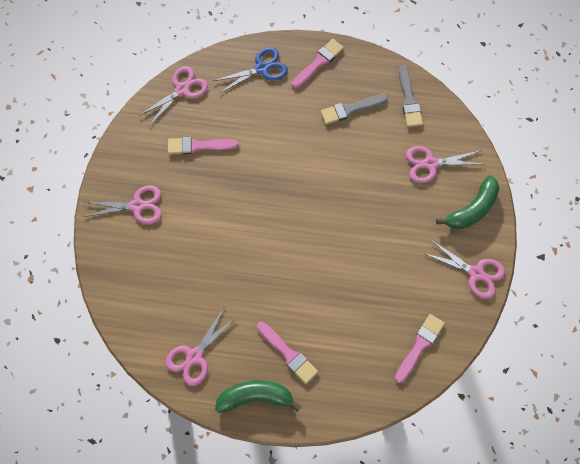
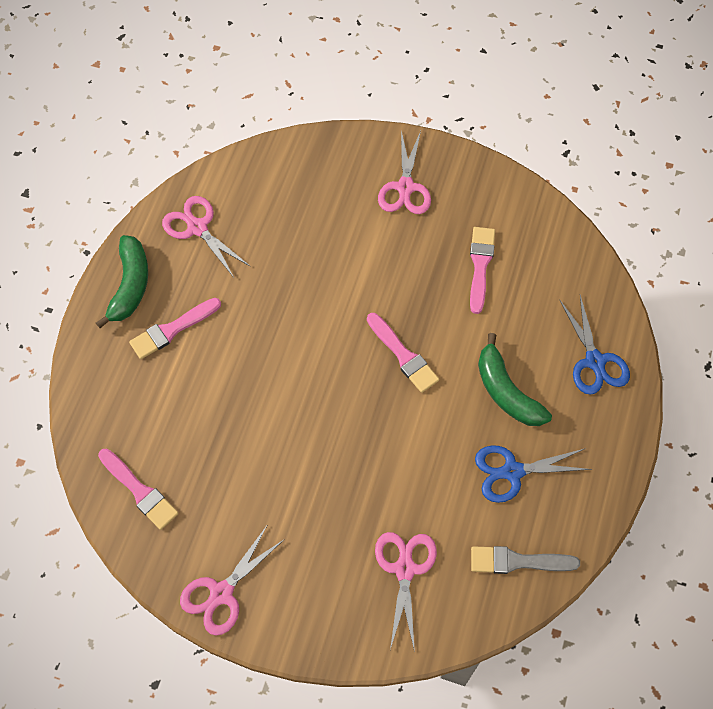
camera: 100 degrees right, 5 degrees down
pink scissors [139,66,208,126] -> none
pink brush [292,39,344,88] -> pink brush moved to [367,313,439,393]
grey brush [320,94,388,125] -> blue scissors [475,445,592,503]
green banana [436,175,499,230] -> green banana moved to [478,333,552,426]

